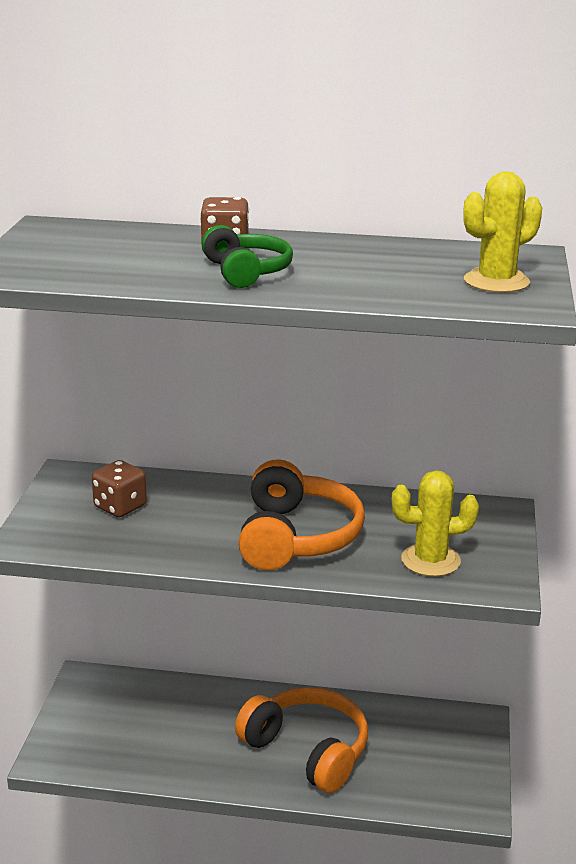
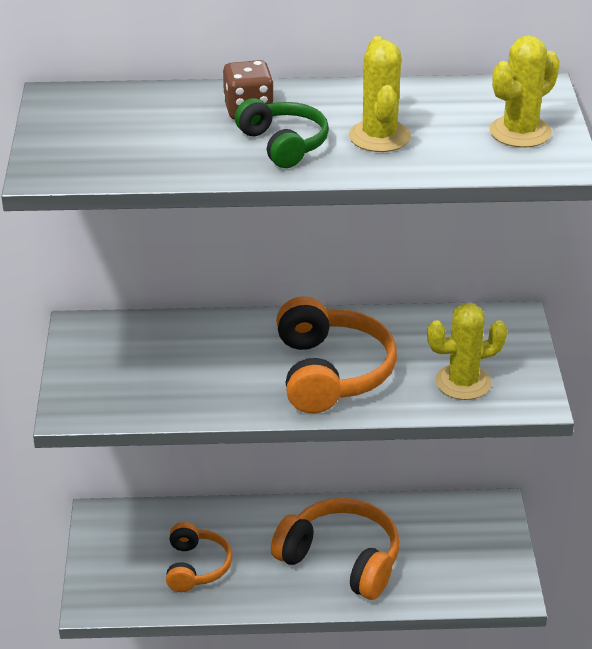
camera: 10 degrees left, 10 degrees up
brown dice [92,460,147,517] -> none
none -> orange headphones [166,522,232,592]
none -> yellow cactus [349,36,411,152]

